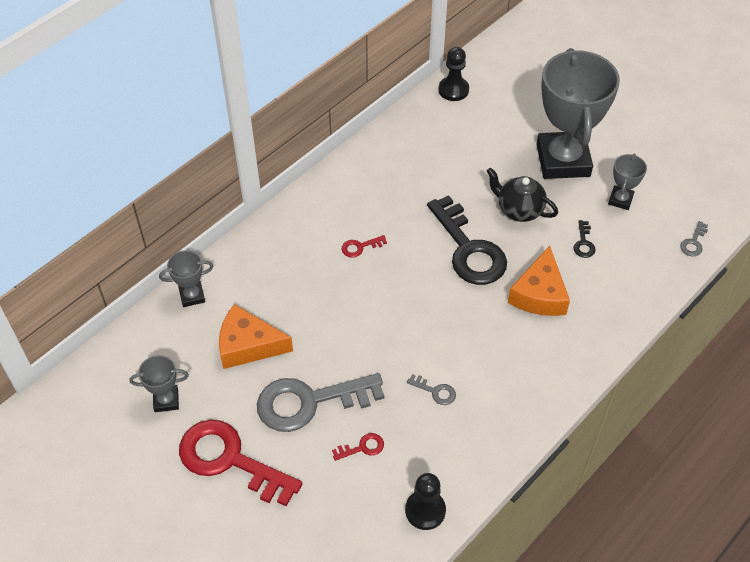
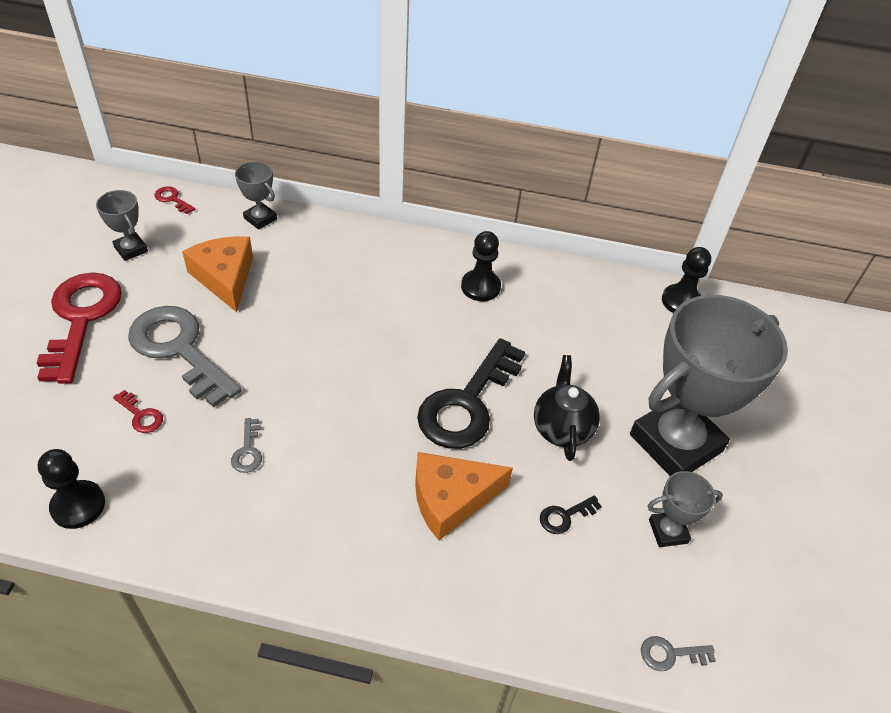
camera: 55 degrees right, 5 degrees down
red key [342,235,387,258] -> red key moved to [154,186,195,214]
none -> black pawn [461,231,501,301]

